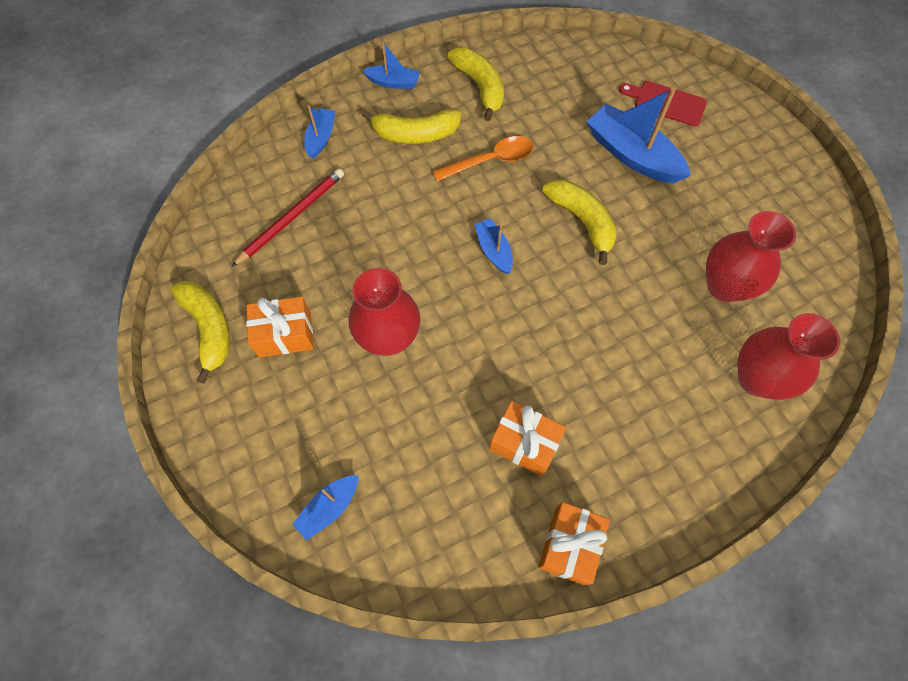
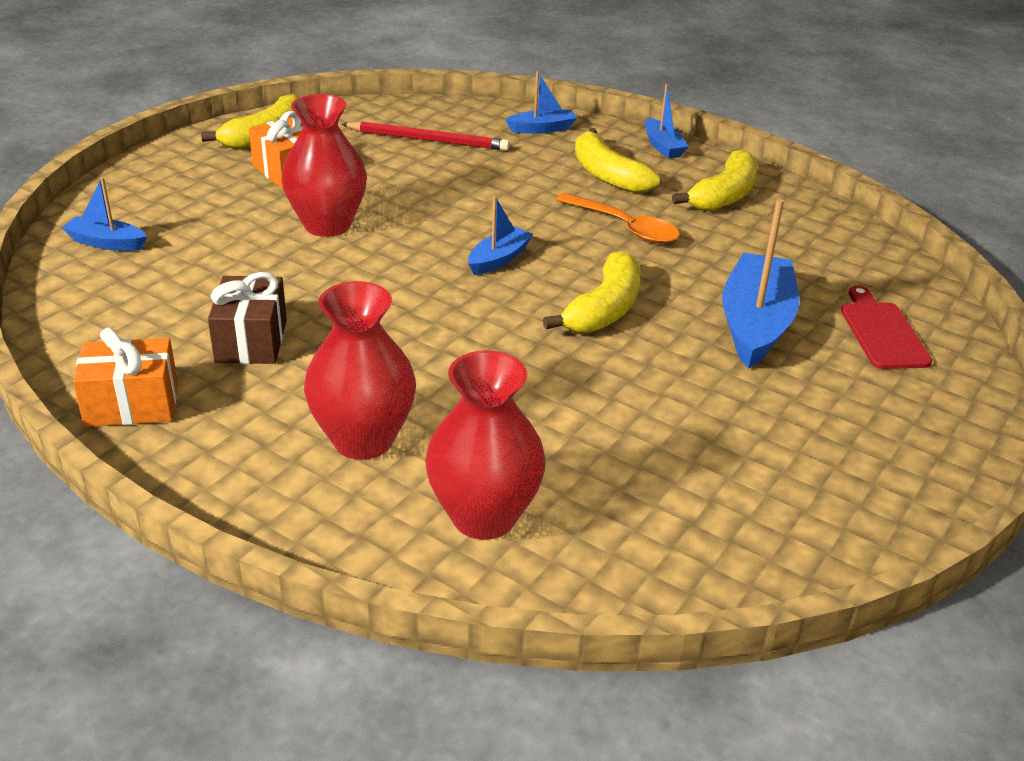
camera: 60 degrees right, 30 degrees down
orange gift [489,401,566,476] -> brown gift [208,272,287,364]
red vase [706,211,796,302] -> red vase moved to [304,281,416,460]

